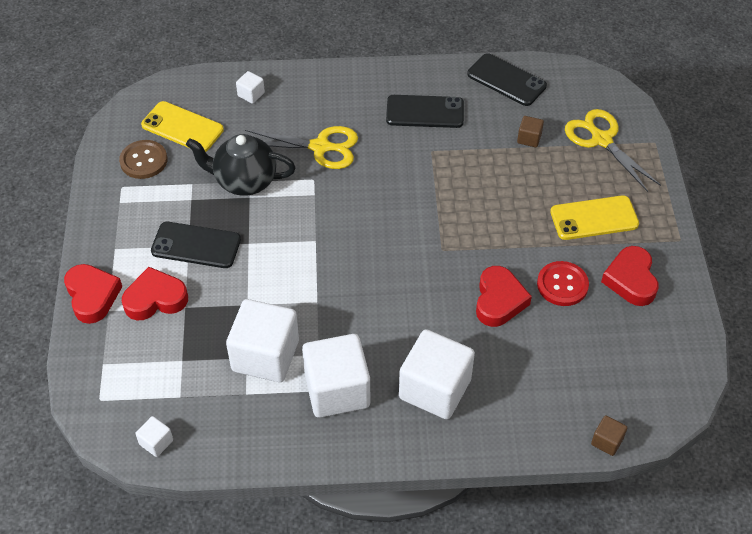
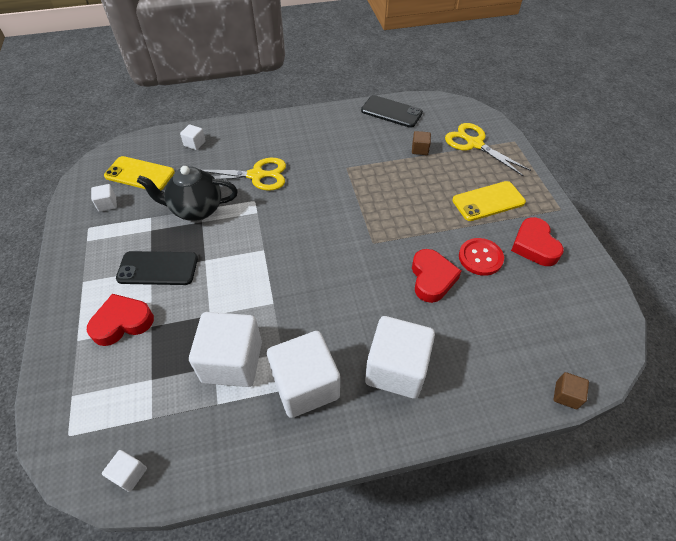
camera: 10 degrees left, 0 degrees up
red heart [64,264,122,324] -> none
brown button [119,140,167,179] -> white cube [91,184,117,212]
black phone [386,95,464,128] -> none

